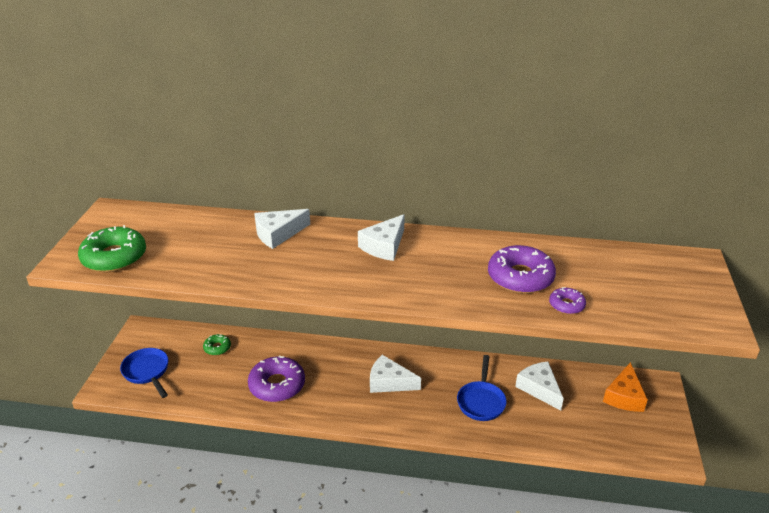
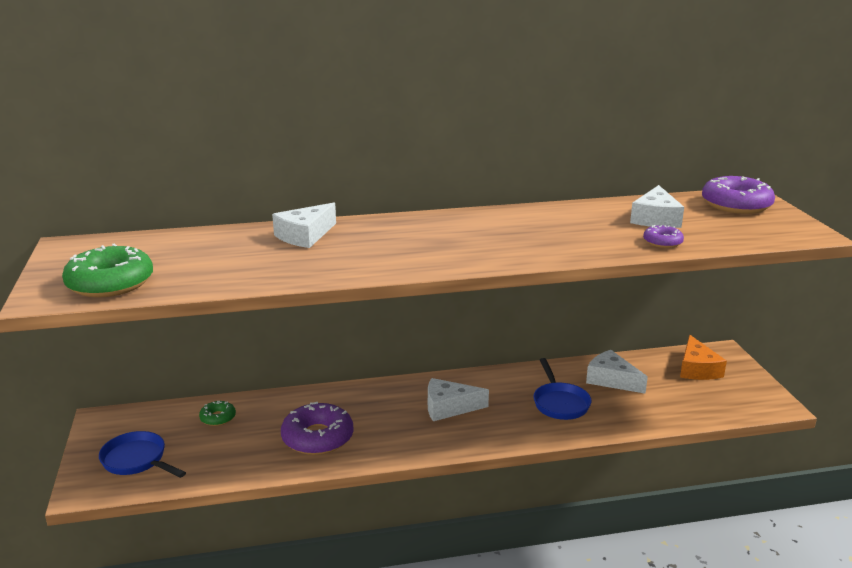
camera: 20 degrees left, 10 degrees down
white cheese [358,214,405,261] -> white cheese moved to [630,185,684,228]
purple donut [488,245,556,294] -> purple donut moved to [702,176,775,214]

